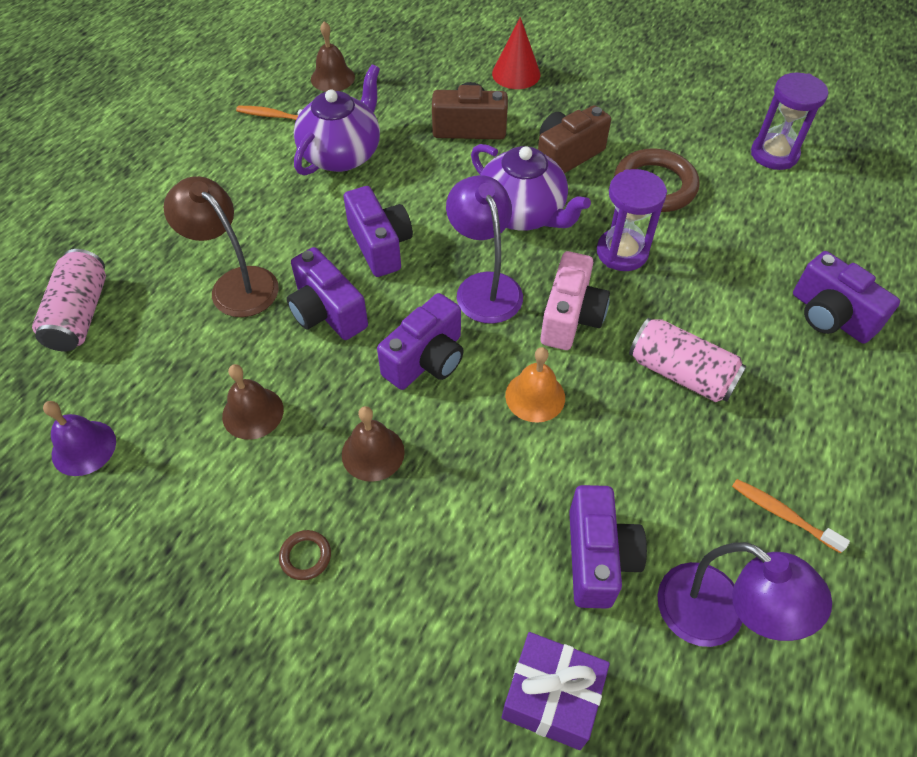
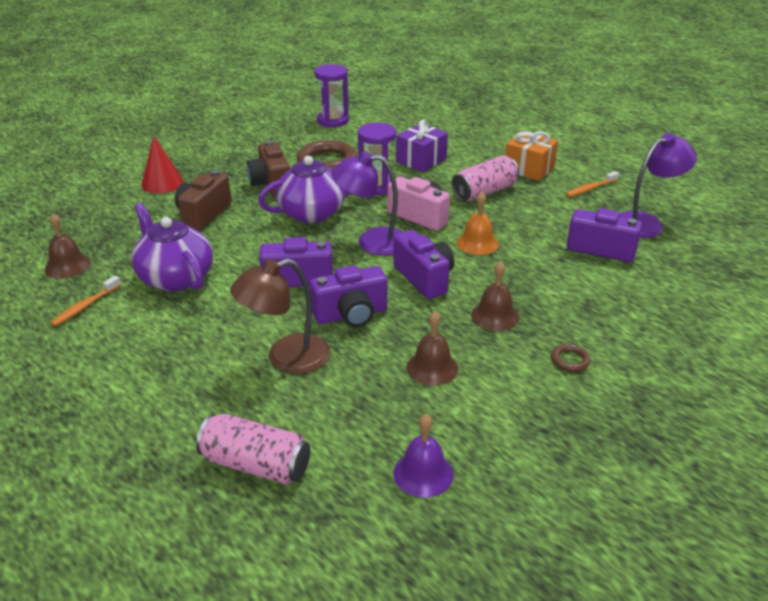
camera: 70 degrees left, 20 degrees down
purple gift [502,632,610,750] -> purple gift moved to [396,120,448,173]
purple camera [793,251,900,343] -> none
none -> orange gift [505,131,558,181]

